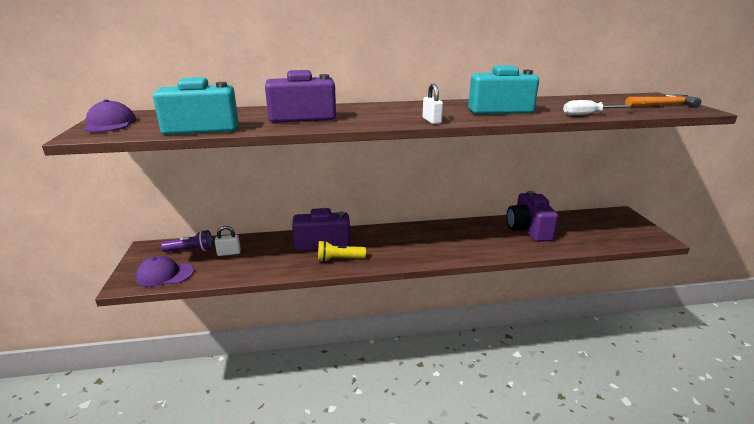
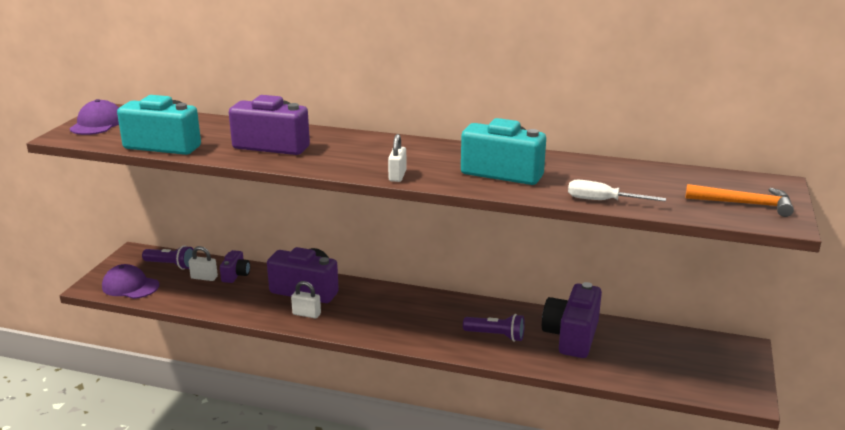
camera: 25 degrees right, 0 degrees up
yellow flashlight [318,240,366,262] -> white padlock [291,281,321,319]
none -> purple camera [220,250,250,283]
none -> purple flashlight [463,314,525,341]

